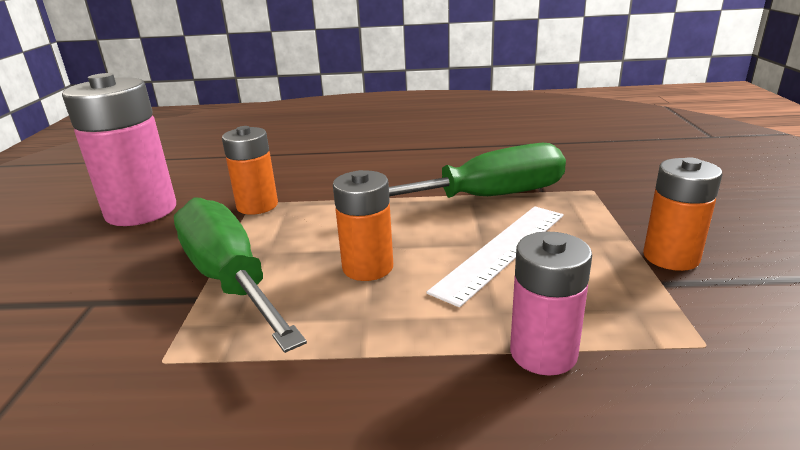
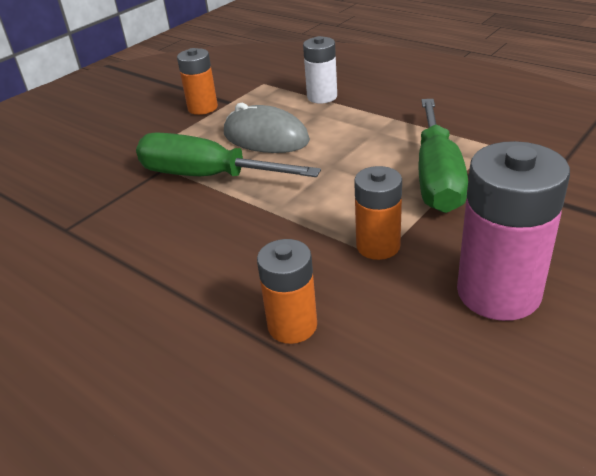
camera: 140 degrees left, 10 degrees up
orange battery [333,170,393,281] -> orange battery moved to [257,239,317,344]
white ruler [427,206,564,307] -> grey mouse [224,103,310,153]
pink battery [510,232,592,376] -> white battery [303,36,337,104]

